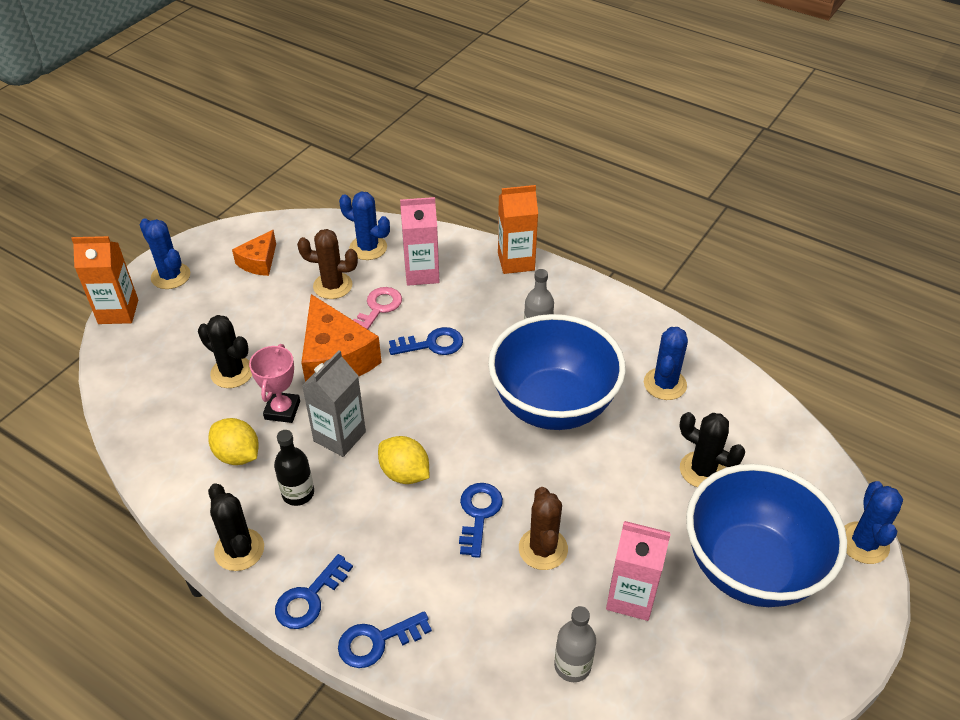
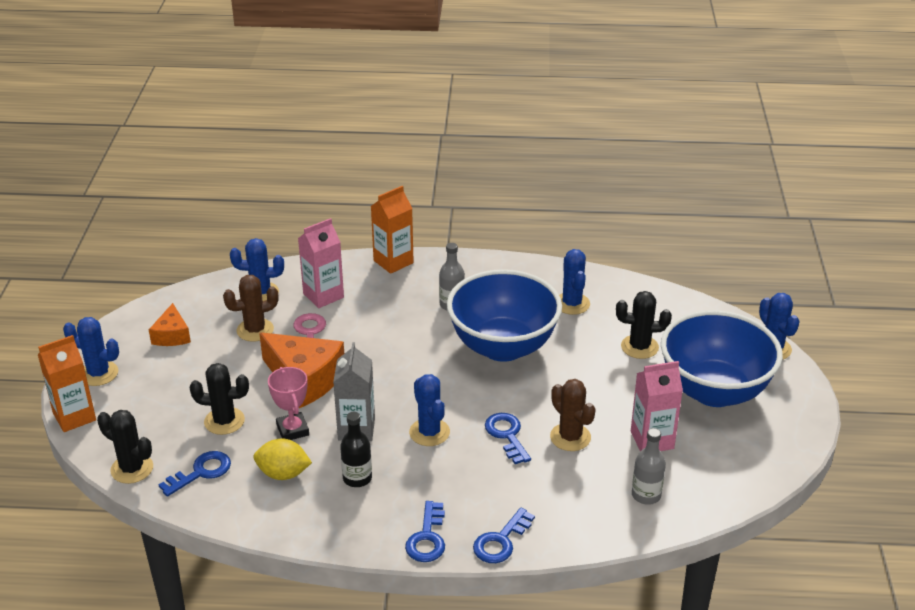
camera: 30 degrees left, 10 degrees down
black cactus [208,483,264,571] -> black cactus moved to [97,410,153,484]
yellow lemon [378,436,429,484] -> blue cactus [409,374,450,446]
blue key [389,327,463,355] -> blue key moved to [159,451,231,497]

